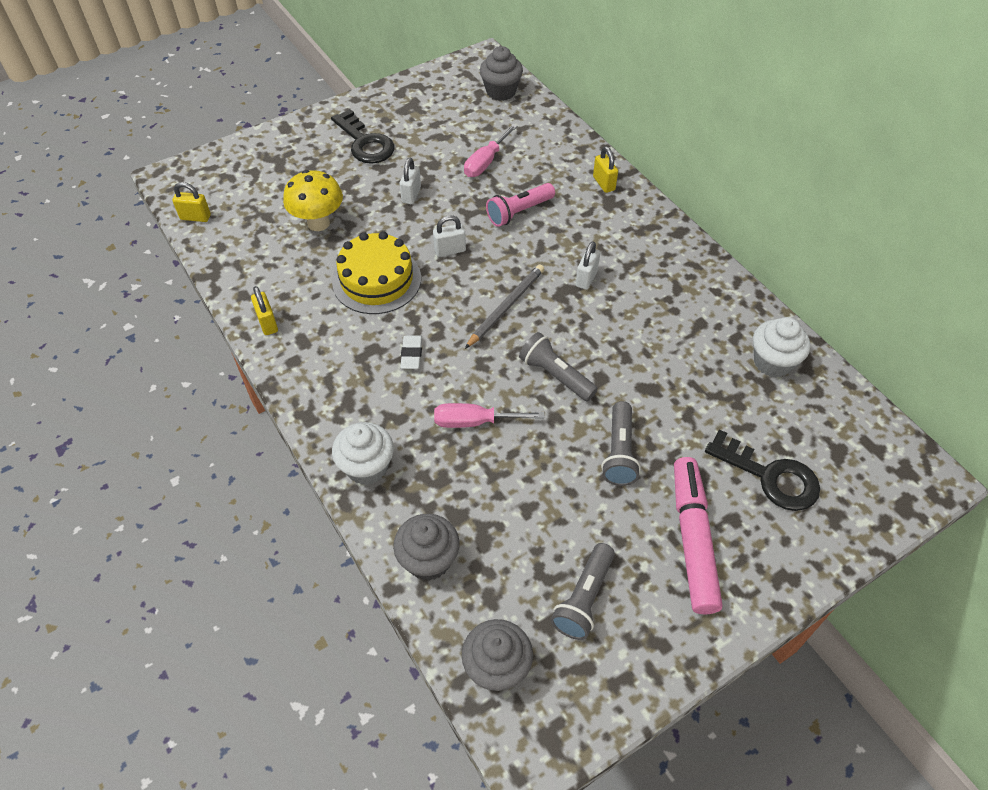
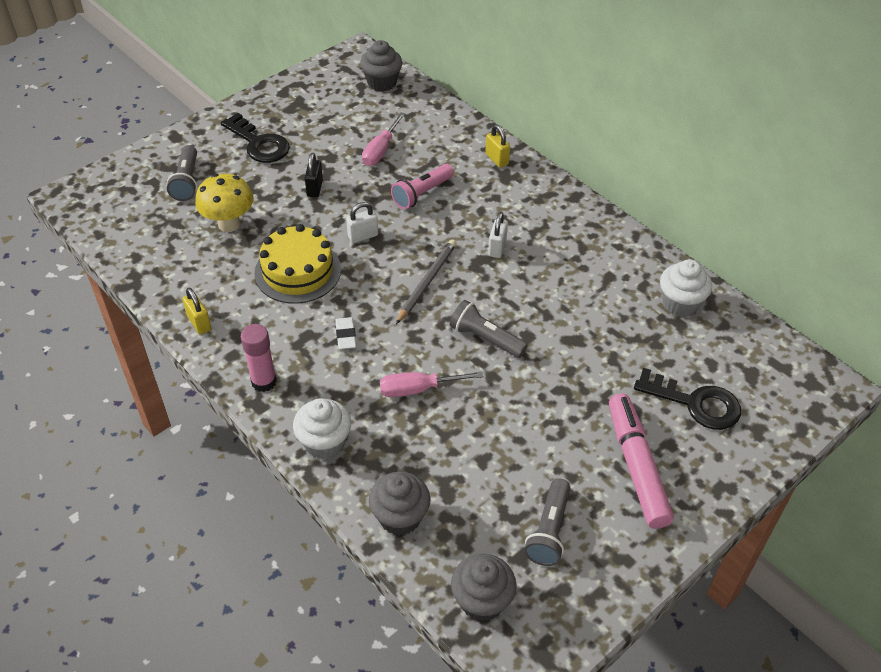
camera: 10 degrees left, 5 degrees down
yellow padlock [172,182,211,222] -> none
white padlock [400,158,421,204] -> black padlock [305,153,323,197]
grey flashlight [601,401,641,486] -> grey flashlight moved to [167,145,197,201]
none -> pink glue stick [241,324,277,392]

